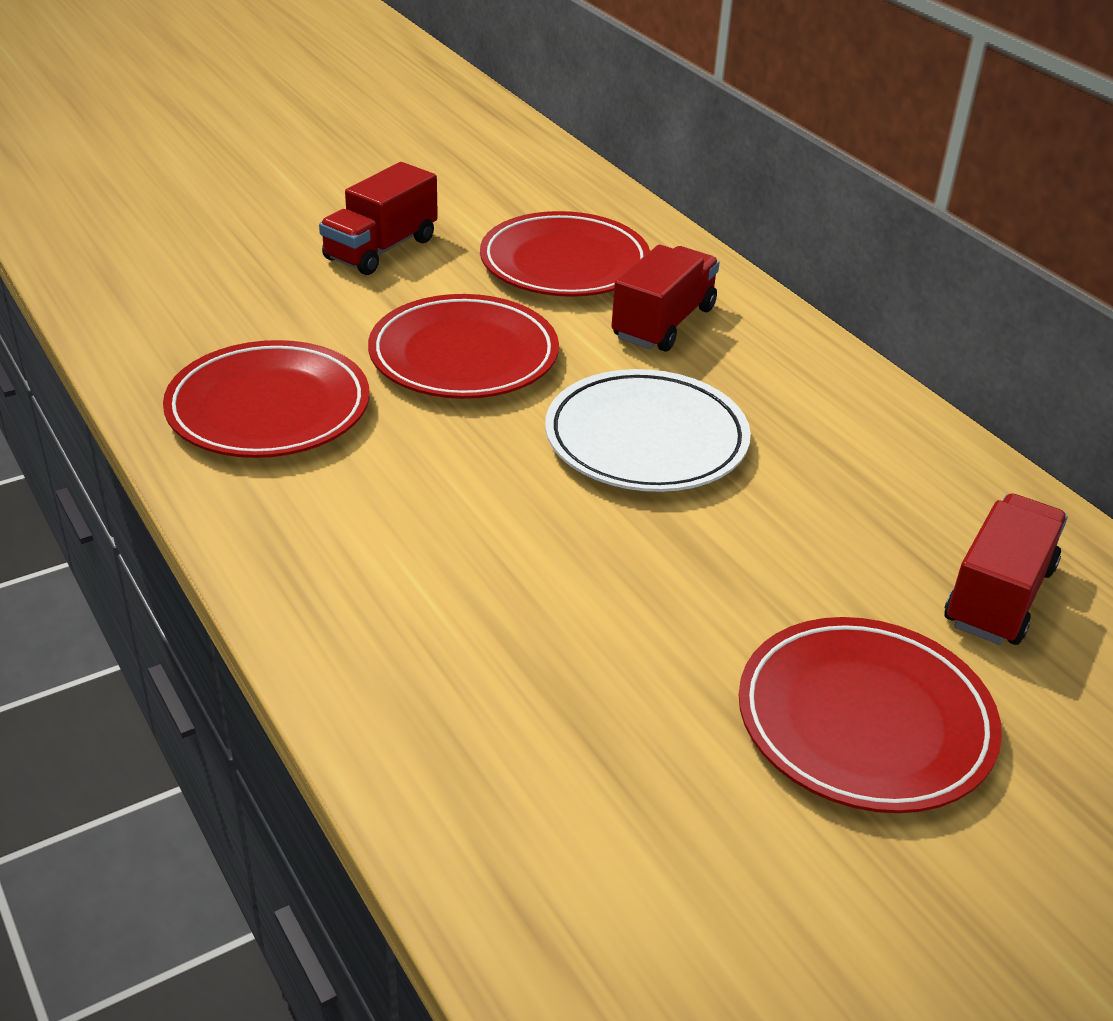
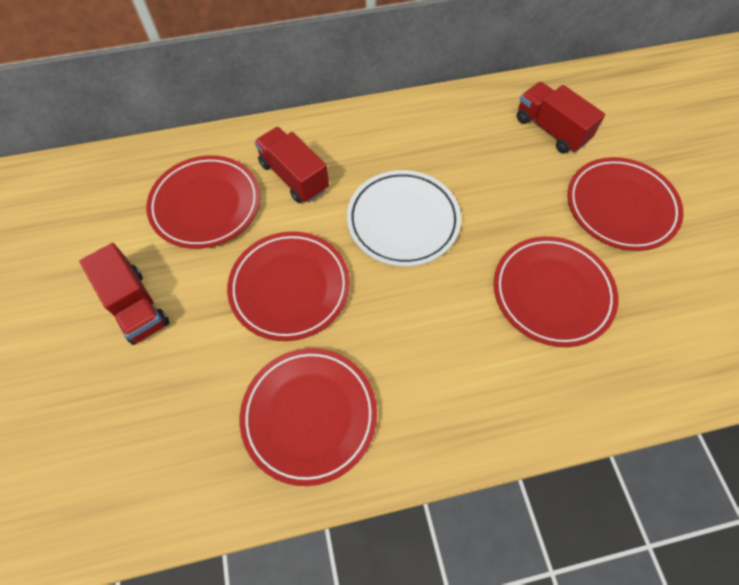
camera: 70 degrees left, 25 degrees up
none -> red plate [494,236,618,347]

